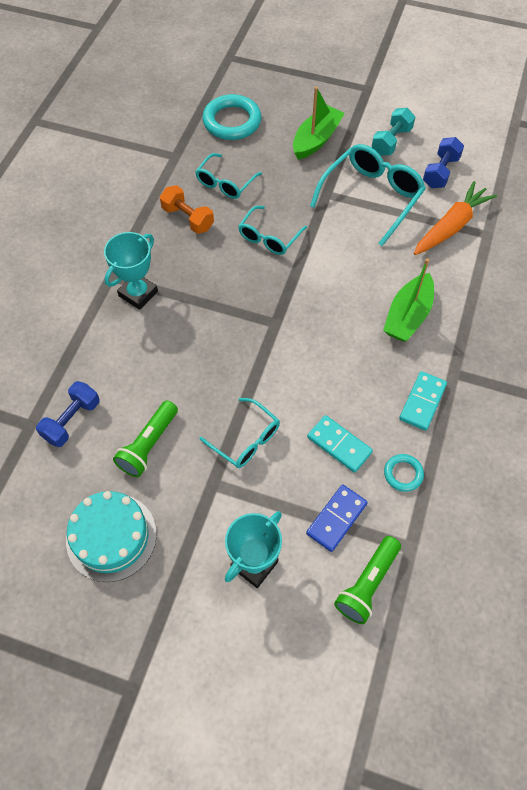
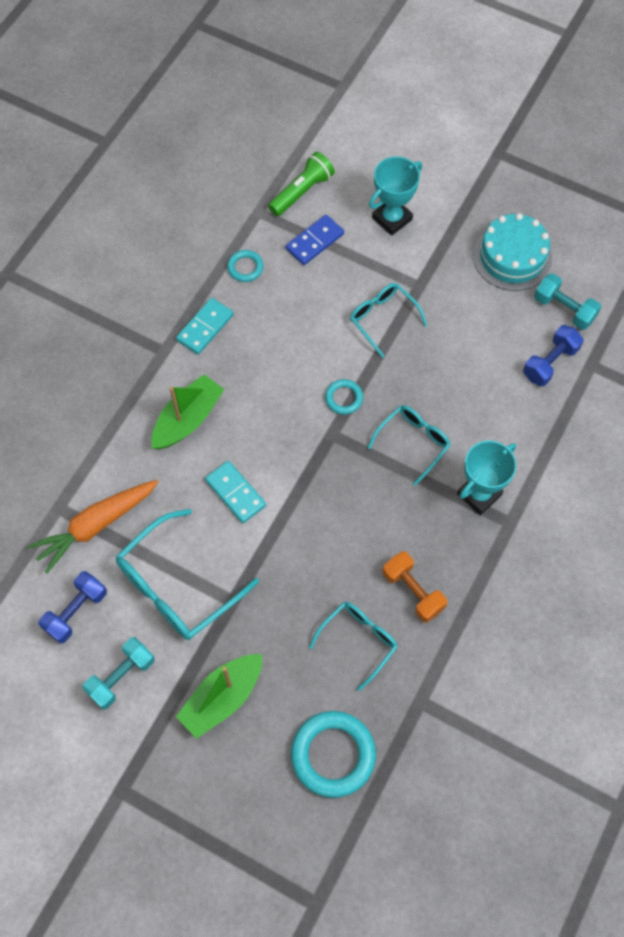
camera: 170 degrees left, 5 degrees up
green flashlight [113,401,178,477] -> none
turquoise glasses [238,206,307,255] -> turquoise glasses moved to [367,405,451,486]
turquoise domino [307,415,373,473] -> turquoise domino moved to [205,461,266,523]
none -> turquoise ring [325,379,363,414]
none -> turquoise dumbbell [534,273,601,330]

